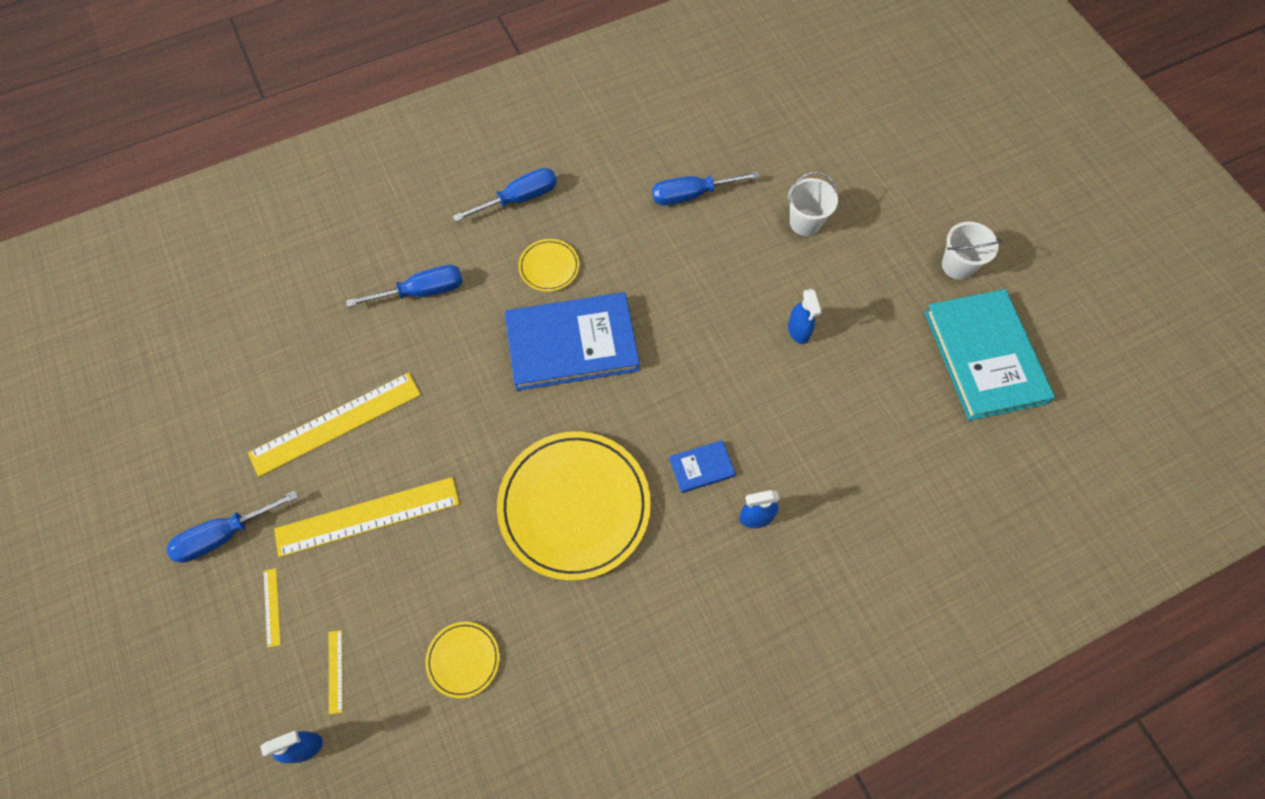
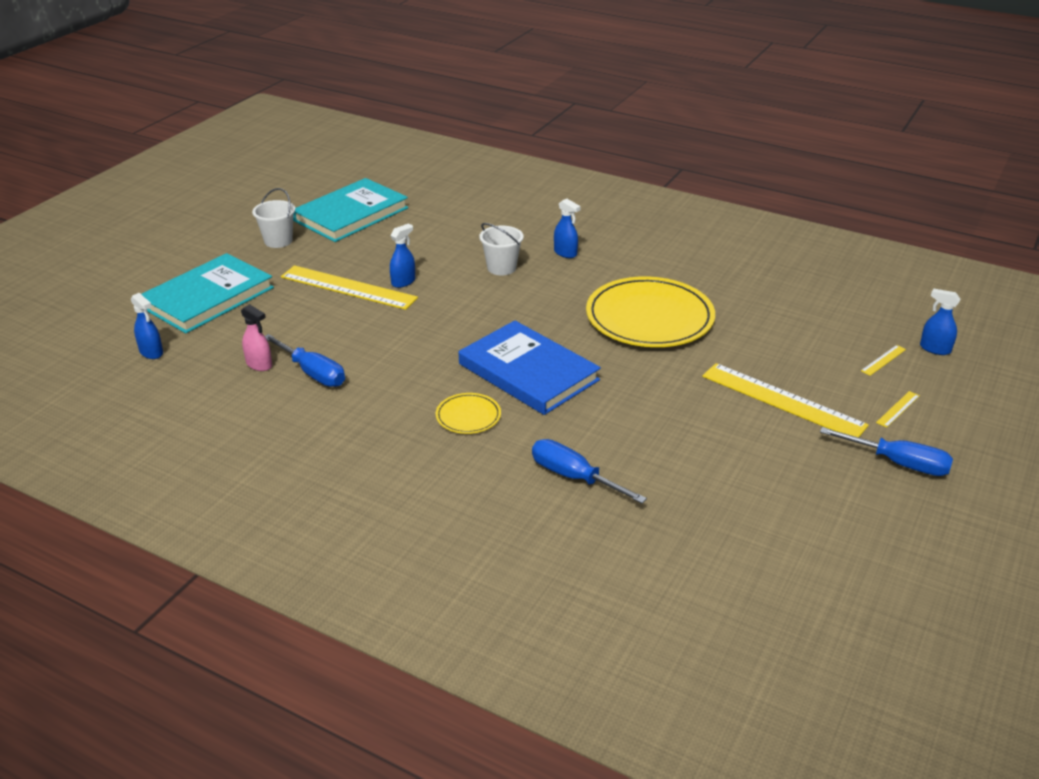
camera: 125 degrees left, 30 degrees down
yellow ruler [248,373,421,477] -> yellow ruler moved to [281,265,418,310]
yellow plate [425,622,500,698] -> none
blue screwdriver [453,168,557,222] -> none
blue book [669,440,736,493] -> none
white bucket [788,171,838,236] -> white bucket moved to [479,223,523,275]
none -> blue spray bottle [131,293,163,359]
none -> turquoise book [141,253,274,333]
none -> pink spray bottle [241,304,272,371]

